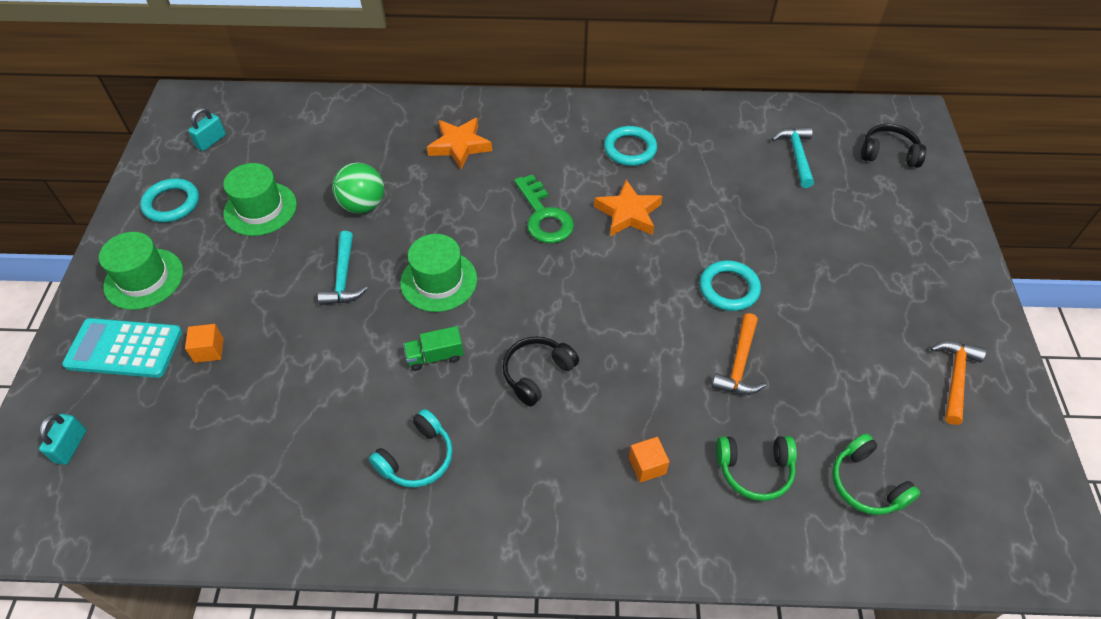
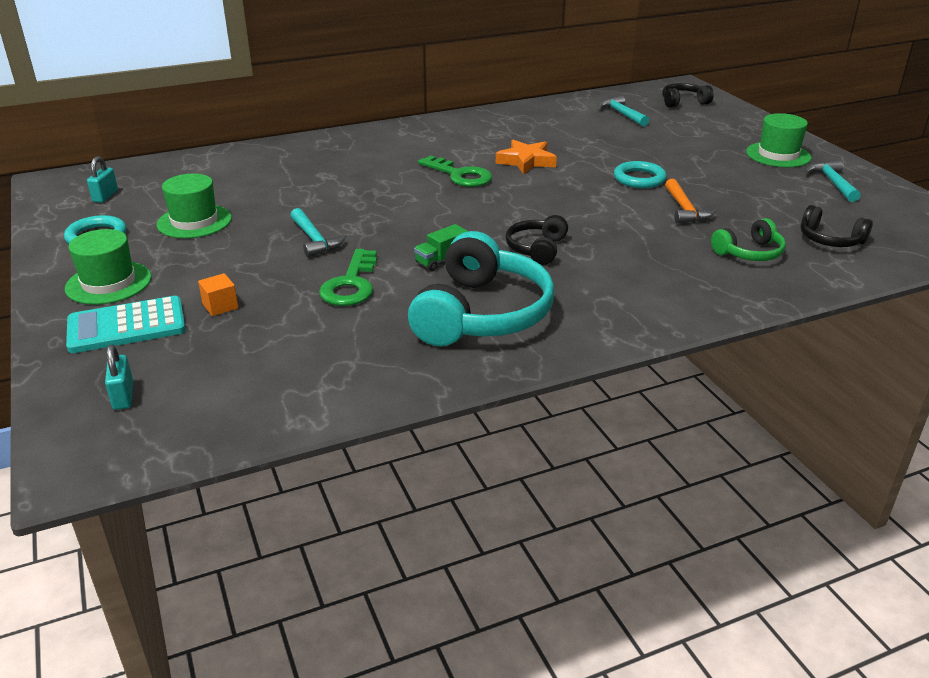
camera: 25 degrees left, 20 degrees down
green ball [332,163,384,213] -> none
turquoise headphones [369,409,453,488] -> turquoise headphones [408,231,555,346], size x1.96
green hat [400,234,477,312] -> green hat moved to [746,113,812,167]
orange star [427,118,492,169] -> none
turquoise ring [604,126,657,166] -> none
orange cube [629,437,670,483] -> none
green headphones [832,433,921,515] -> black headphones [801,205,873,247]
orange hammer [931,341,986,425] -> turquoise hammer [805,160,860,202]
none -> green key [319,249,377,306]

